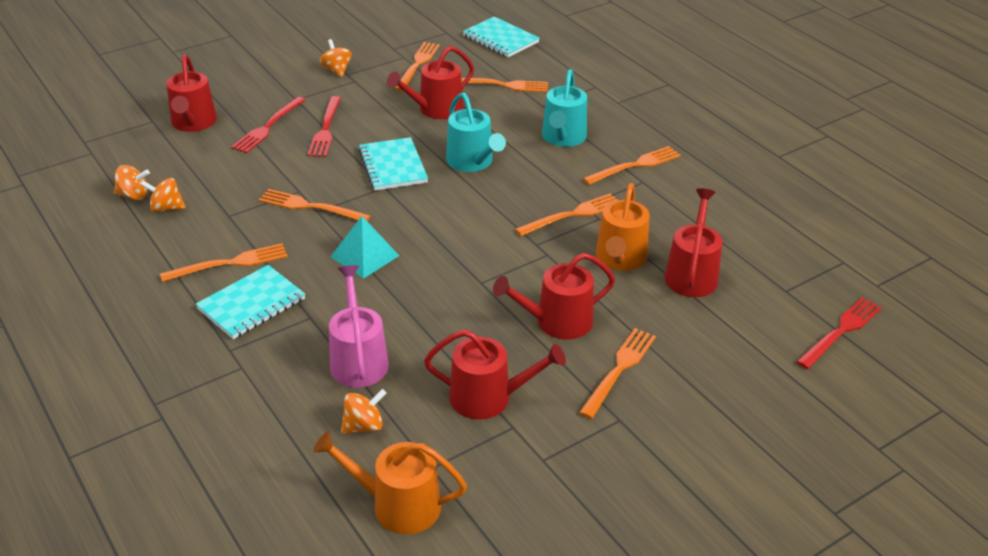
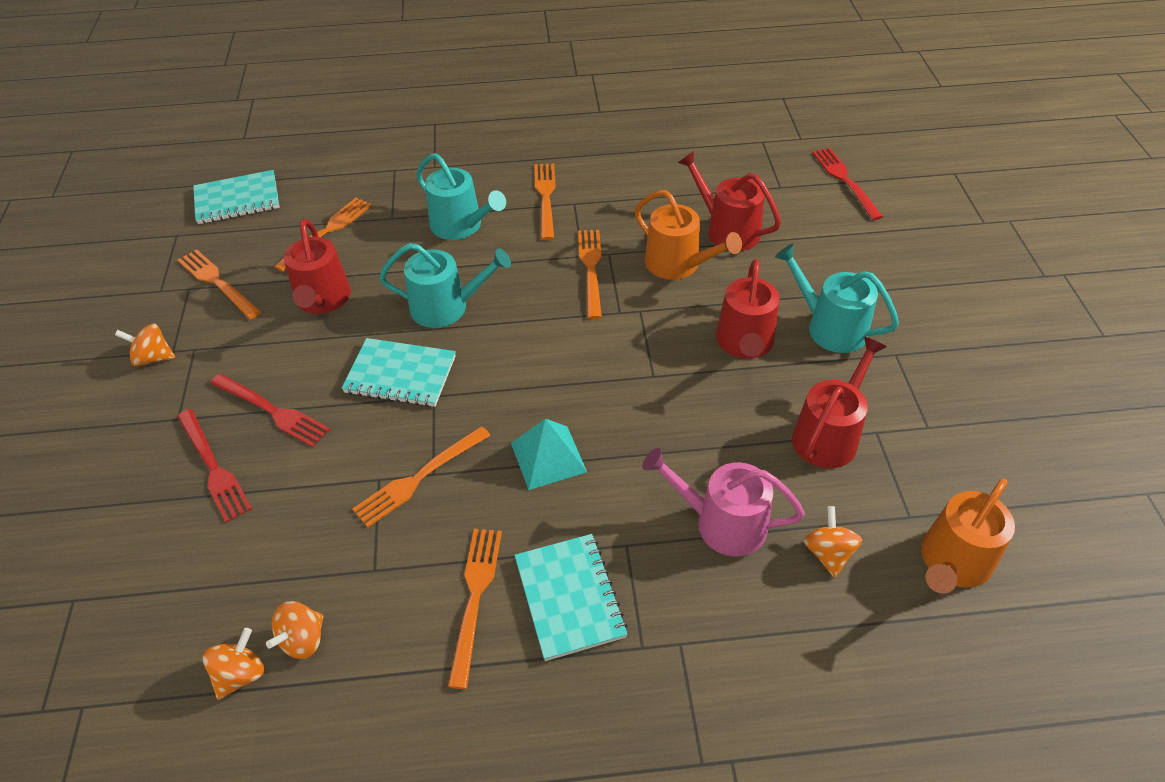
camera: 60 degrees left, 10 degrees up
red watering can [166,55,217,132] -> none
orange fork [579,328,656,419] -> turquoise watering can [775,244,899,353]

